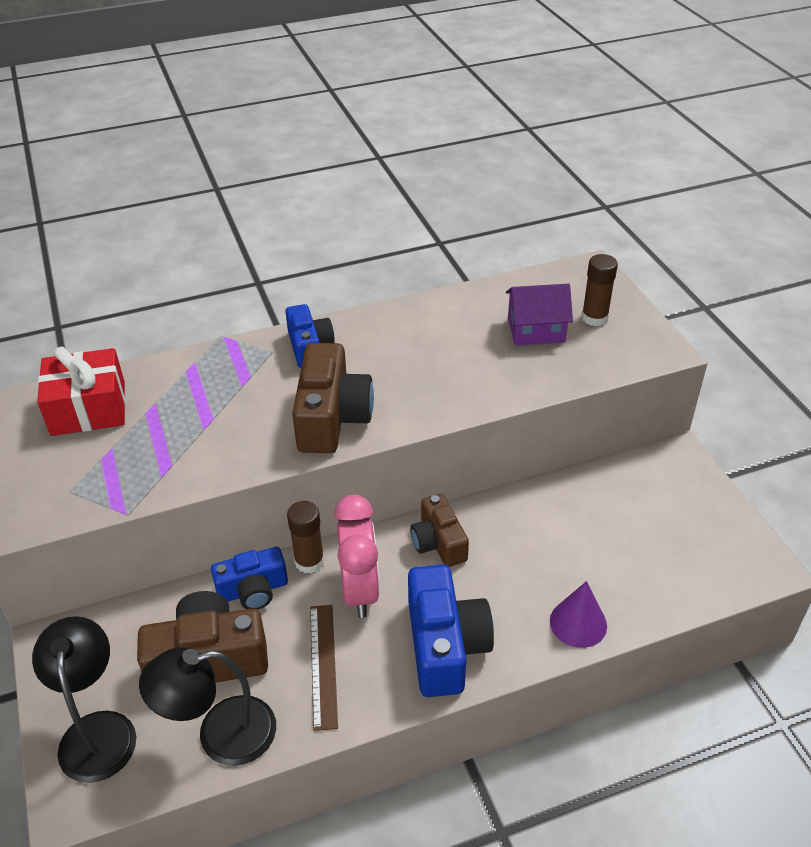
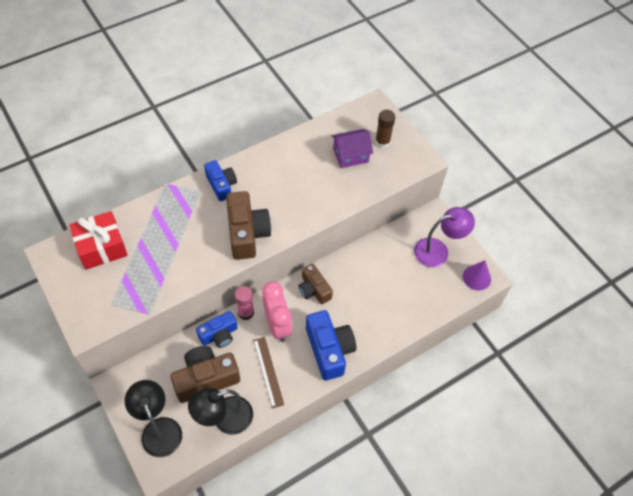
camera: 15 degrees left, 15 degrees up
brown glue stick [287,501,324,573] -> pink glue stick [235,286,254,320]
purple cone [550,581,607,648] -> purple cone moved to [463,261,491,290]
none -> purple lamp [414,207,475,267]

